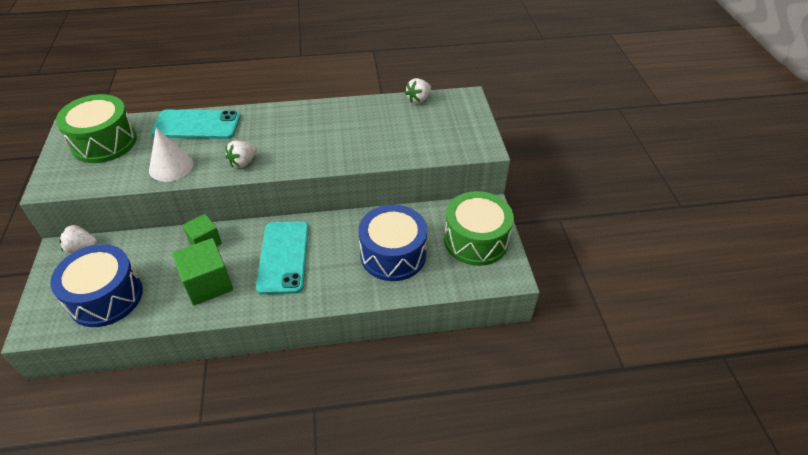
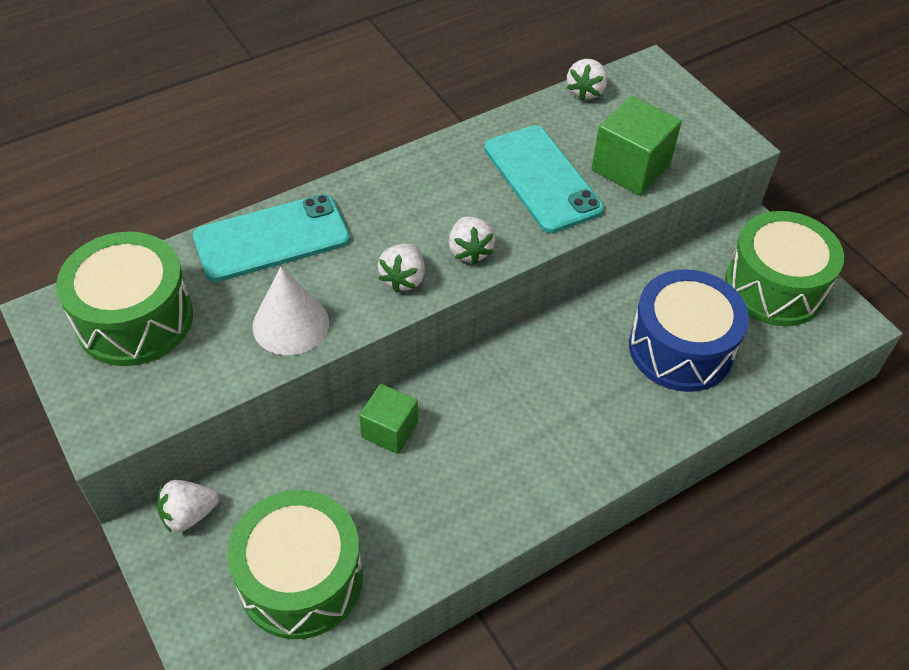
camera: 25 degrees left, 5 degrees up
blue drum [50,244,143,327] -> green drum [227,490,363,639]
green cube [172,238,233,306] -> green cube moved to [592,96,682,195]
turquoise phone [256,221,309,295] -> turquoise phone moved to [484,125,604,233]
none -> white strawberry [448,216,495,265]

